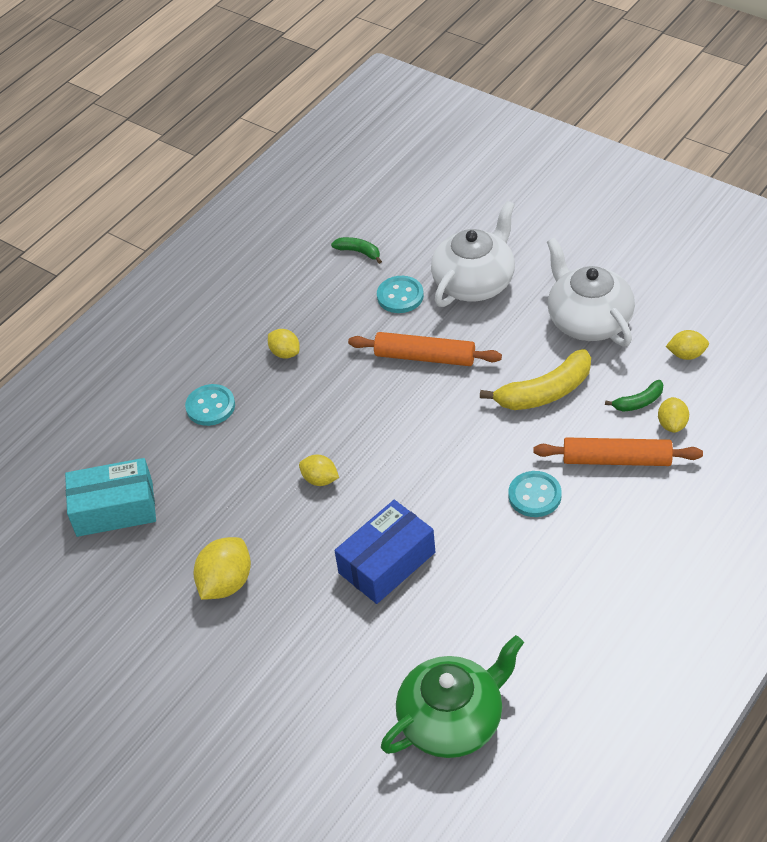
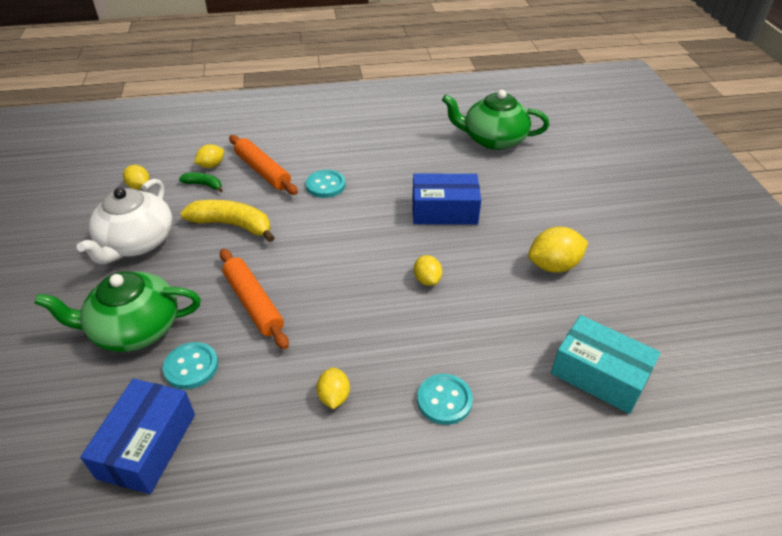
camera: 140 degrees left, 5 degrees down
green banana [331,237,382,264] -> blue box [80,379,195,494]
white teapot [431,201,515,307] -> green teapot [34,272,201,352]

